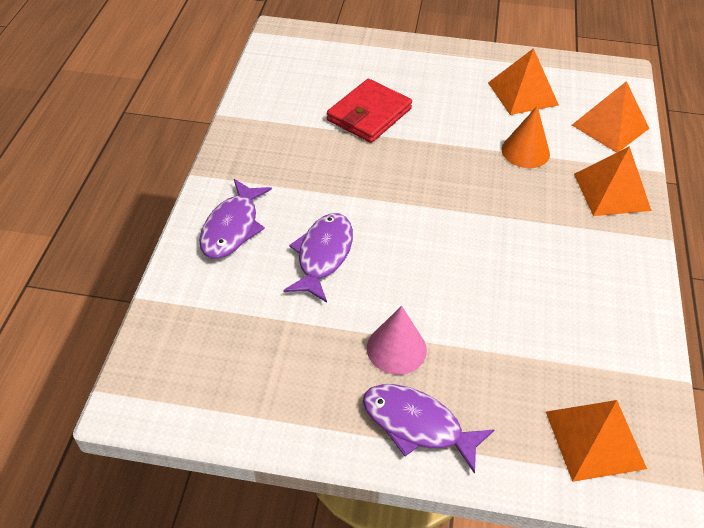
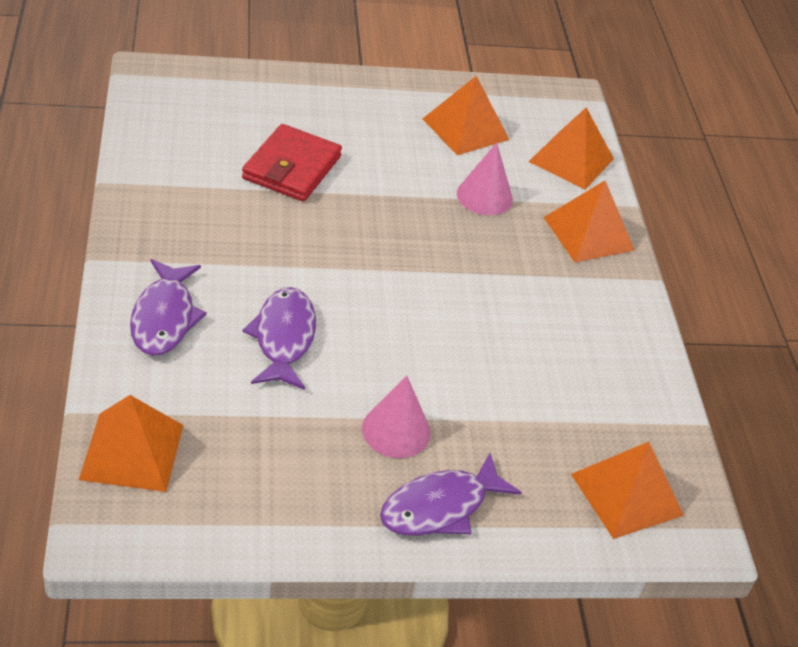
camera: 20 degrees left, 5 degrees down
purple fish [363,384,494,474] -> purple fish turned 45 degrees counterclockwise [380,453,522,536]
orange cone [501,106,550,168] -> pink cone [457,142,513,215]
none -> orange pyramid [79,395,183,492]

